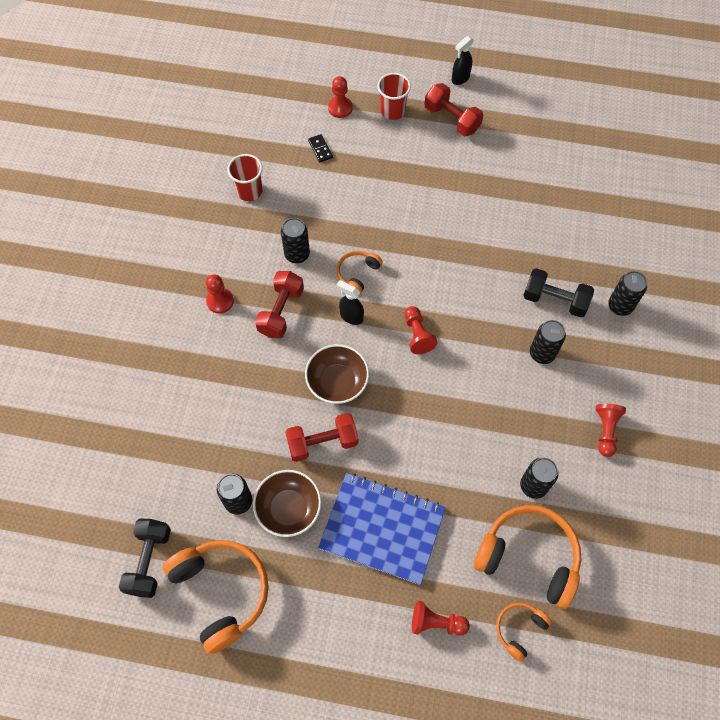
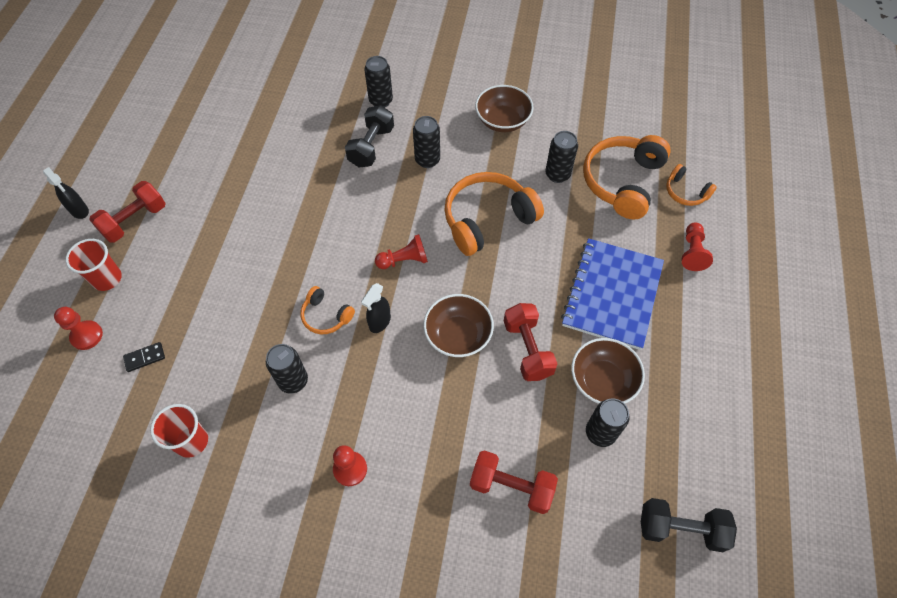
camera: 90 degrees left, 5 degrees down
orange headphones [163,540,269,654] -> orange headphones moved to [444,172,544,256]
red dumbbell [255,271,304,338] -> red dumbbell moved to [470,450,558,514]
red pawn [596,404,626,457] -> brown bowl [475,85,534,132]

